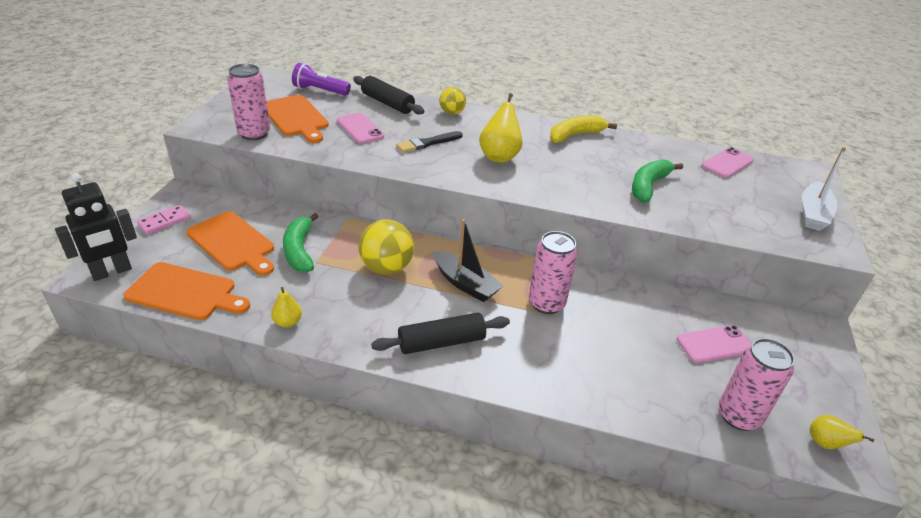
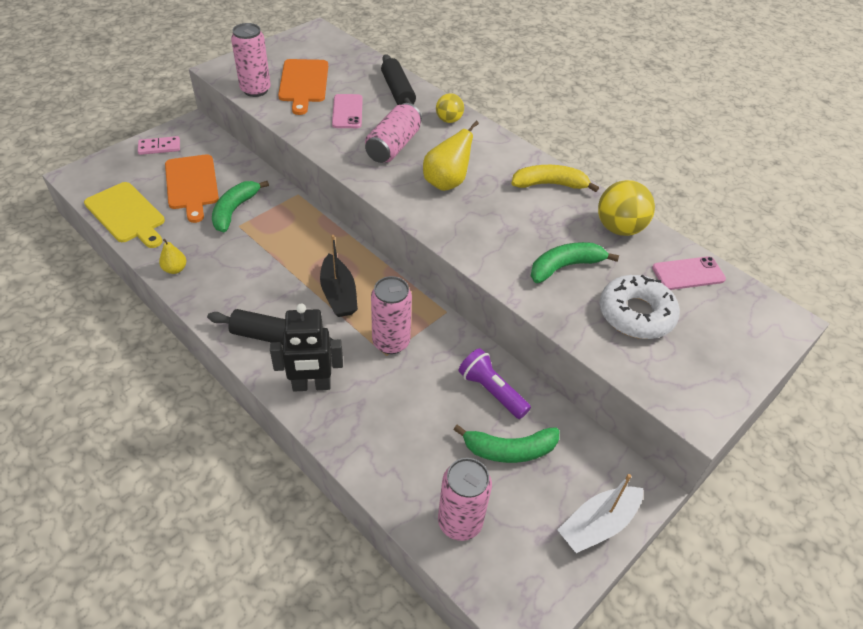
camera: 30 degrees right, 10 degrees up
black robot [55,173,137,281] -> black robot moved to [270,304,343,392]
orange cutting board [123,262,250,320] -> yellow cutting board [84,182,165,248]
purple flashlight [292,63,351,96] -> purple flashlight moved to [458,348,531,419]
yellow ball [358,220,414,275] -> yellow ball moved to [598,180,655,236]
black brush [396,131,463,153] -> pink can [365,103,422,163]
pink phone [676,325,752,363] -> green banana [453,425,559,463]
white boat [802,147,846,231] -> white boat moved to [557,474,643,553]
yellow pear [810,415,874,449] -> none
none -> white donut [600,275,680,339]

